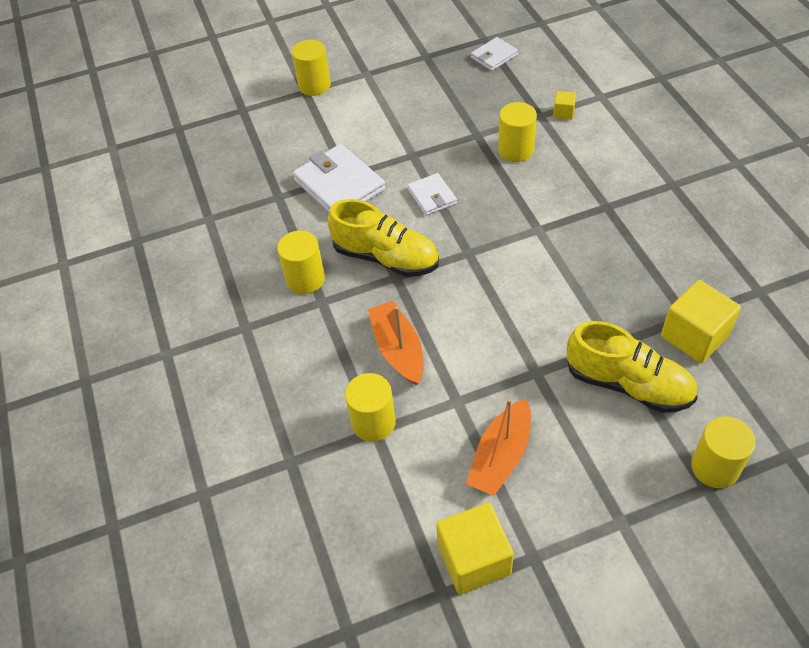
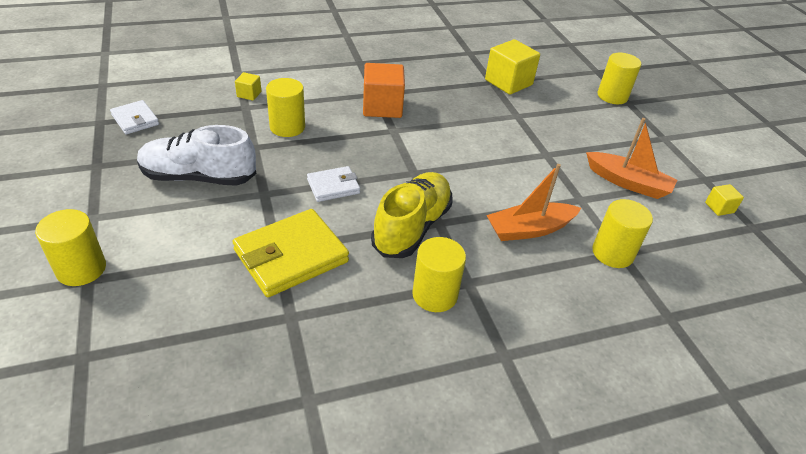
camera: 95 degrees left, 10 degrees down
white wallet [293,144,386,212] -> yellow wallet [232,209,349,297]
yellow cube [436,503,514,594] -> yellow cube [705,184,744,216], size x0.48
yellow shoe [567,321,698,413] -> none
none -> white shoe [137,125,256,186]
none -> orange cube [363,63,405,118]

